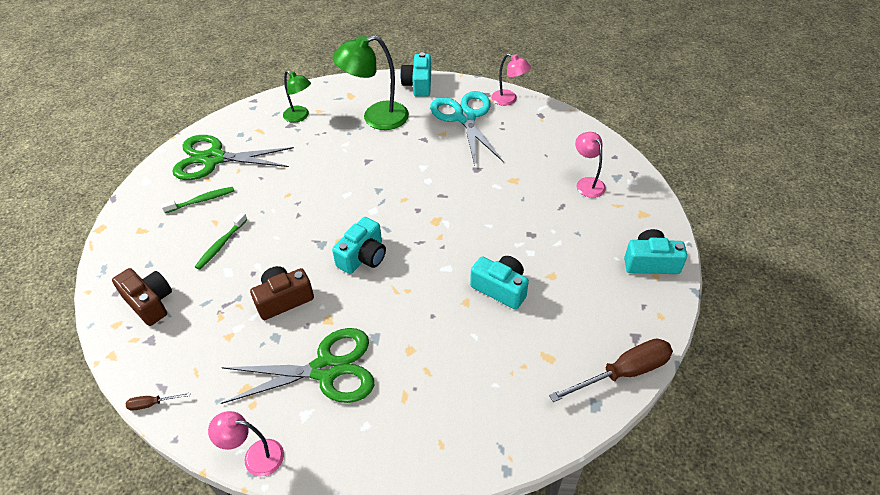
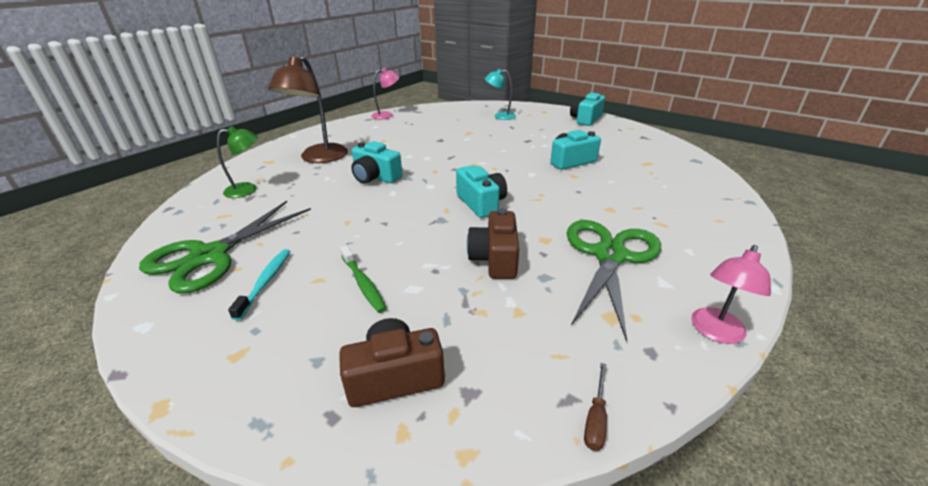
camera: 60 degrees left, 15 degrees down
green toothbrush [161,187,234,213] -> turquoise toothbrush [228,249,291,320]
green lamp [333,35,409,130] -> brown lamp [268,55,348,163]
turquoise camera [400,52,431,97] -> turquoise camera moved to [351,141,403,184]
turquoise scissors [430,91,504,166] -> none
brown screwdriver [549,339,673,402] -> none
pink lamp [575,132,606,198] -> turquoise lamp [485,69,516,120]

